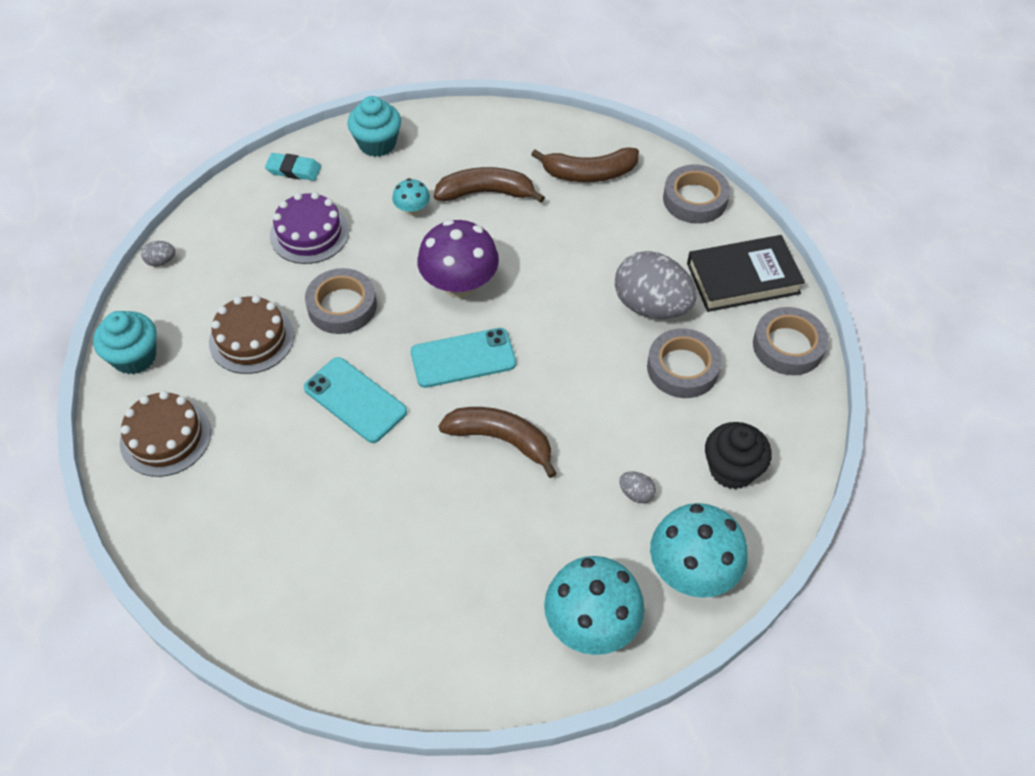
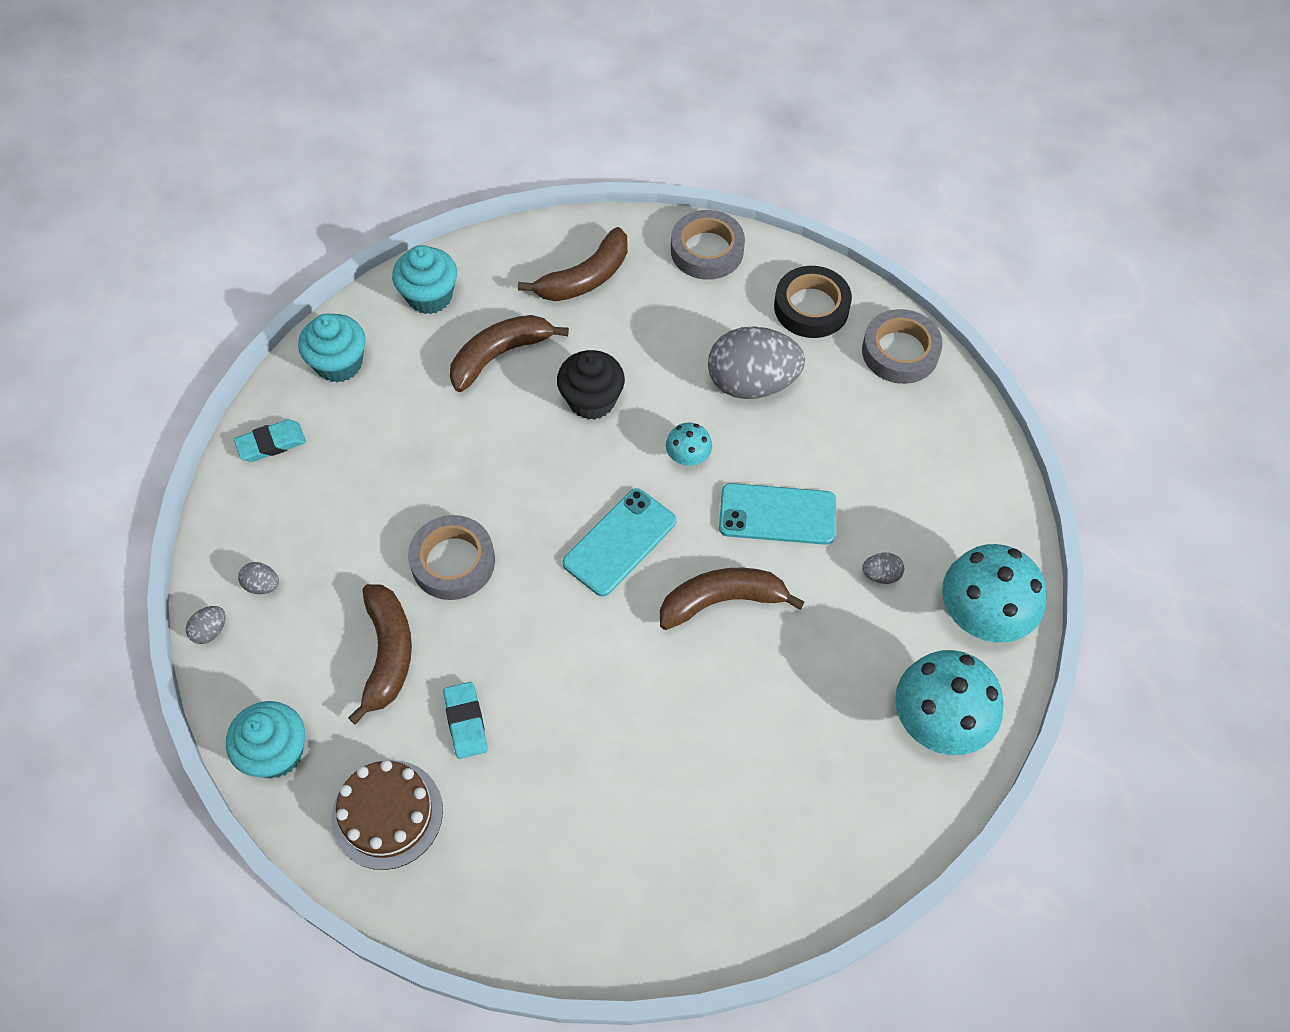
camera: 35 degrees left, 5 degrees up
brown cake [209,295,294,374] -> brown banana [348,584,412,725]
purple cake [270,192,349,264] -> none
turquoise phone [304,357,407,443] -> turquoise phone moved to [719,483,836,545]
turquoise mushroom [392,178,430,216] -> turquoise mushroom moved to [666,423,712,466]
purple mushroom [417,219,499,298] -> none
grey tape [647,328,722,398] -> none
black book [687,235,805,312] -> black tape [774,266,852,338]
black cupcake [705,422,772,489] -> black cupcake moved to [557,350,625,420]
none -> grey egg [238,562,279,594]
none -> turquoise cupcake [392,245,457,314]
none -> turquoise eraser [443,682,488,759]

